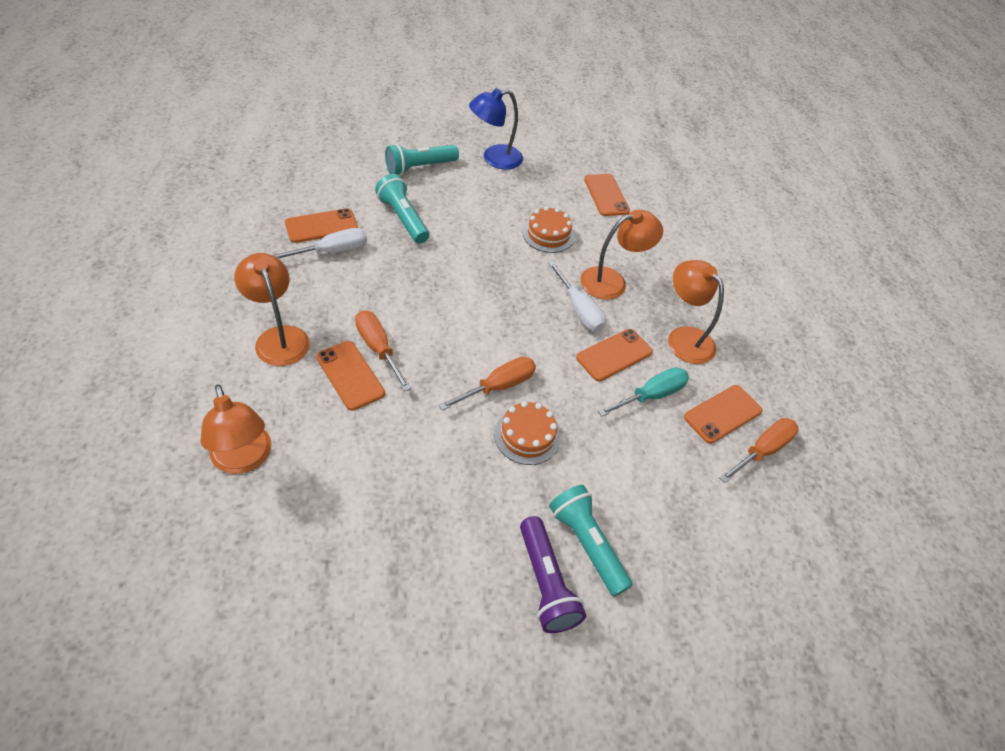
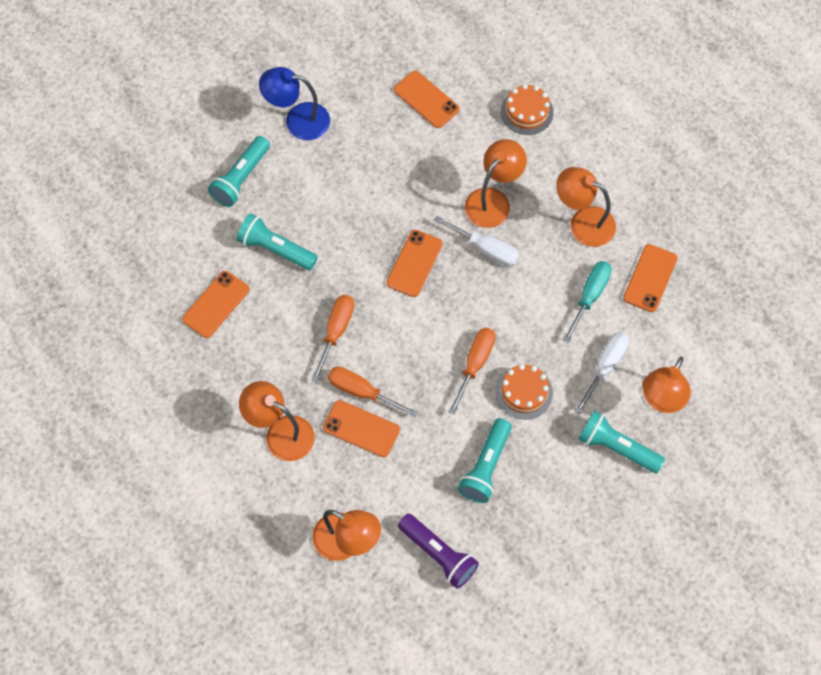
camera: 25 degrees left, 15 degrees up
white screwdriver [272,228,367,259] -> white screwdriver moved to [574,332,629,415]
blue lamp [469,88,523,170] -> blue lamp turned 60 degrees clockwise [259,67,330,140]
purple flashlight [520,516,586,633] -> purple flashlight moved to [398,514,479,589]
orange cake [523,206,574,253] -> orange cake moved to [501,84,554,135]
orange phone [576,329,653,381] -> orange phone moved to [386,230,443,297]
orange screwdriver [719,418,798,483] -> orange screwdriver moved to [311,295,354,382]
none -> turquoise flashlight [458,418,512,503]
none -> orange lamp [643,357,691,413]

